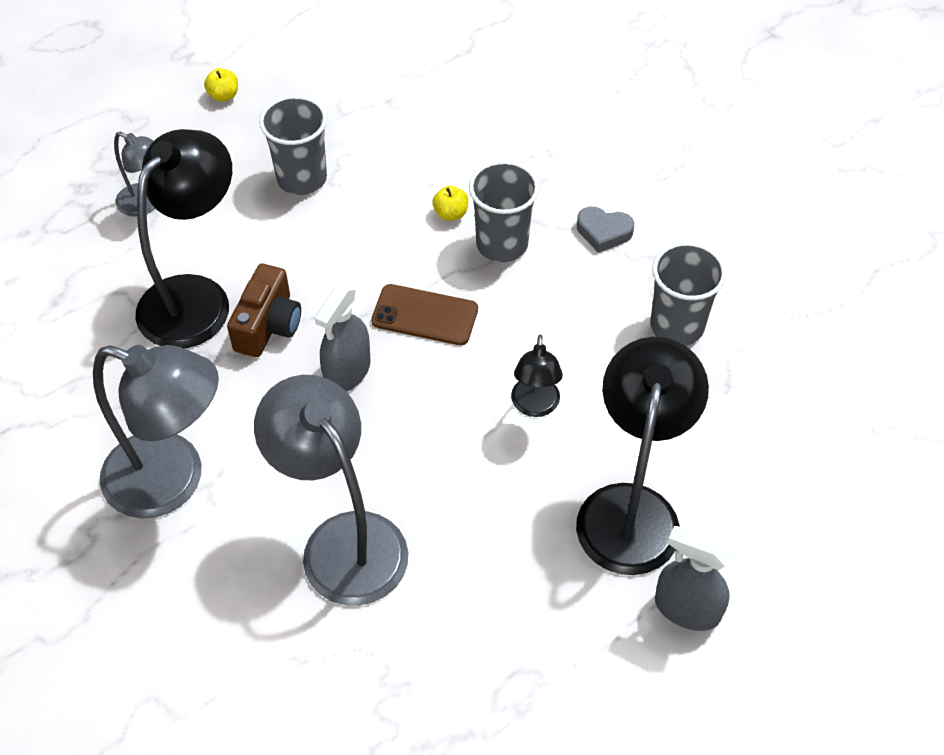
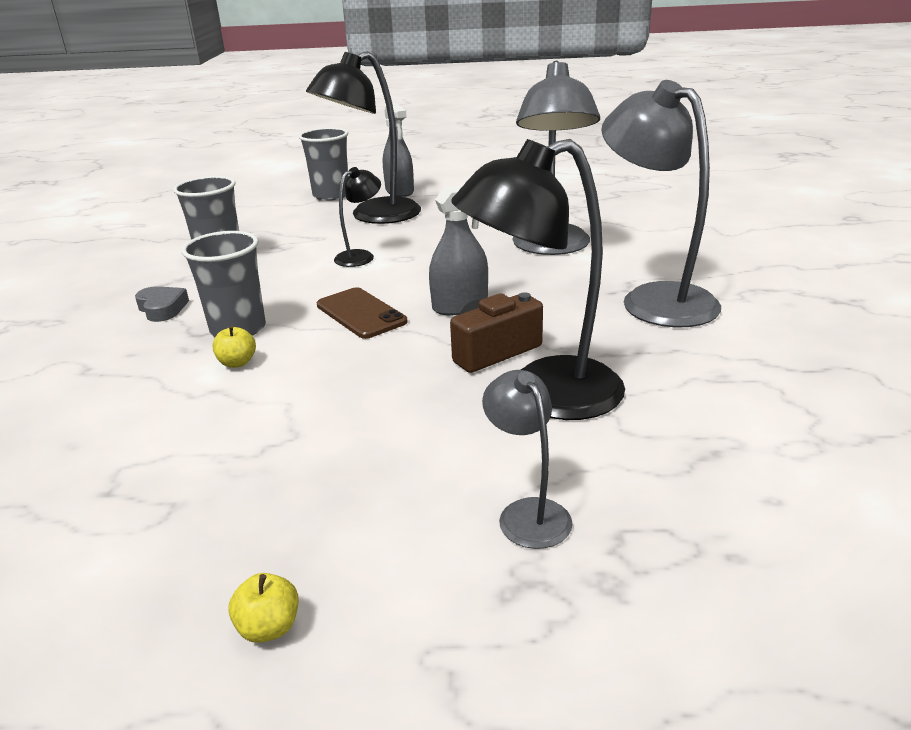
camera: 140 degrees left, 25 degrees down
grey cup [259,95,327,195] -> grey cup moved to [299,127,349,201]

